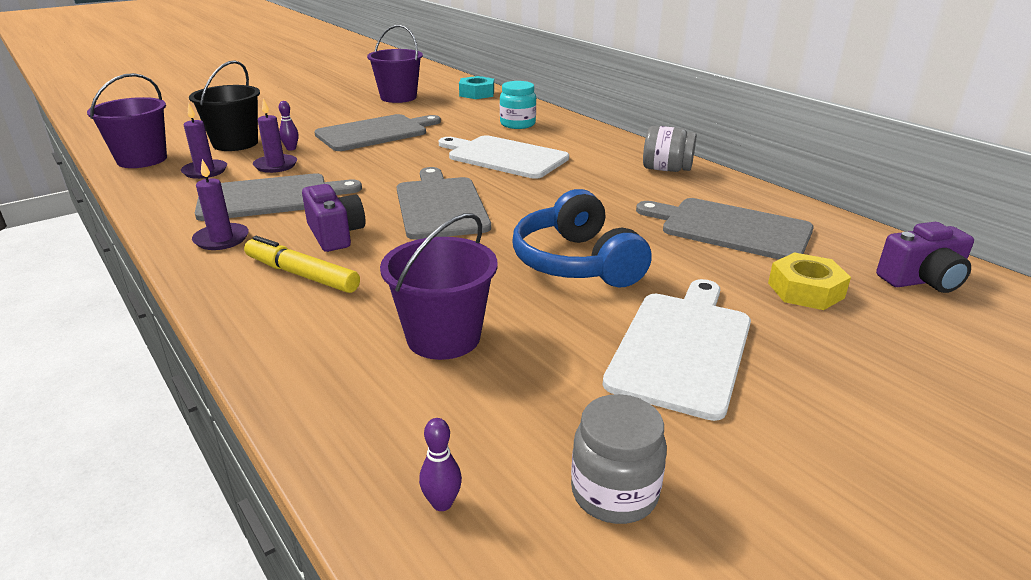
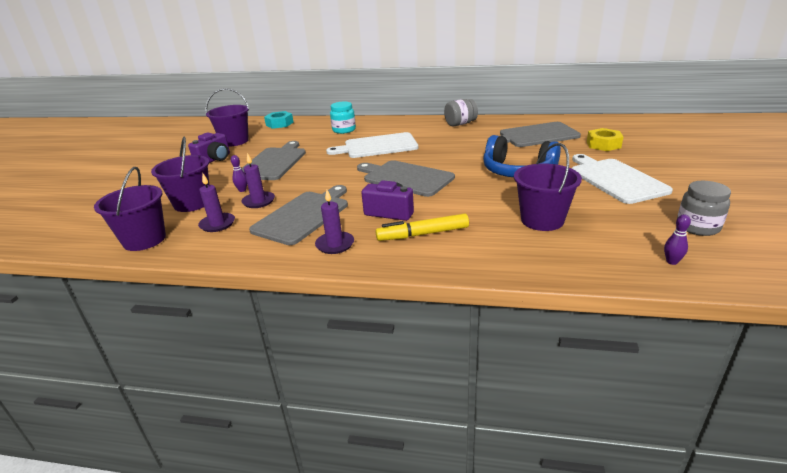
camera: 40 degrees left, 0 degrees up
black bucket [189,60,260,151] -> purple bucket [151,137,209,212]
purple camera [876,222,974,293] -> purple camera moved to [188,132,230,163]

